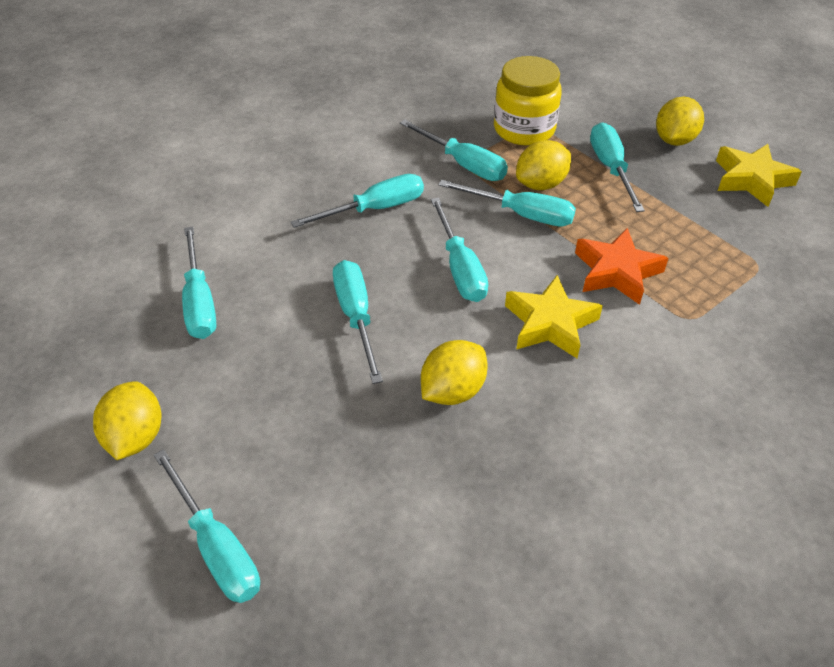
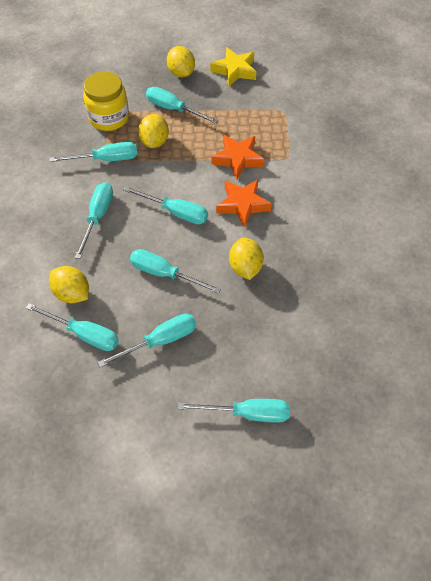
camera: 50 degrees left, 10 degrees up
yellow lemon [93,381,162,460] -> yellow lemon moved to [49,266,89,303]
turquoise screwdriver [438,180,576,227] -> turquoise screwdriver moved to [97,314,196,367]
yellow star [505,275,603,358] -> orange star [216,179,272,227]

